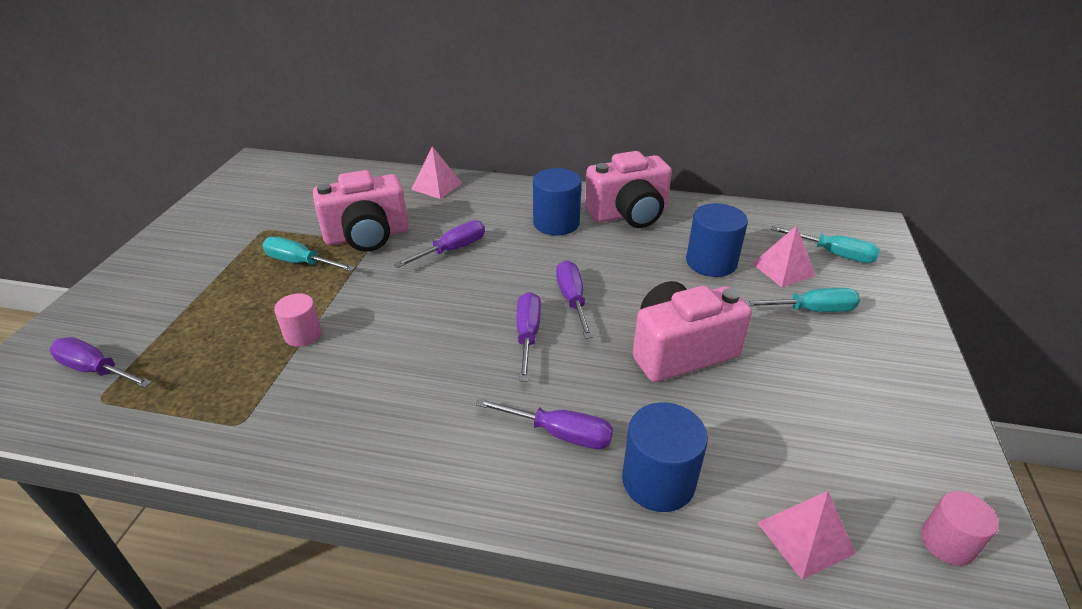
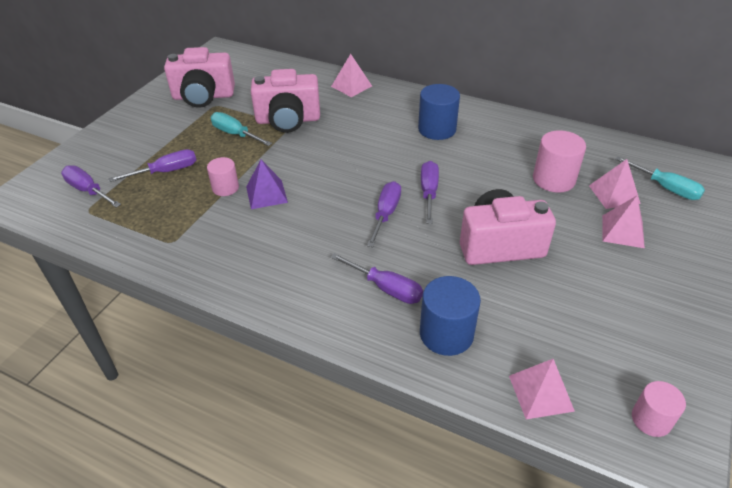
camera: 15 degrees right, 5 degrees up
purple screwdriver [394,220,485,268] -> purple screwdriver moved to [108,149,196,182]
pink camera [585,151,672,228] -> pink camera moved to [164,47,235,108]
blue cylinder [686,203,748,277] -> pink cylinder [533,130,586,193]
turquoise screwdriver [745,288,860,312] -> pink pyramid [602,196,645,248]
none -> purple pyramid [246,160,288,209]

